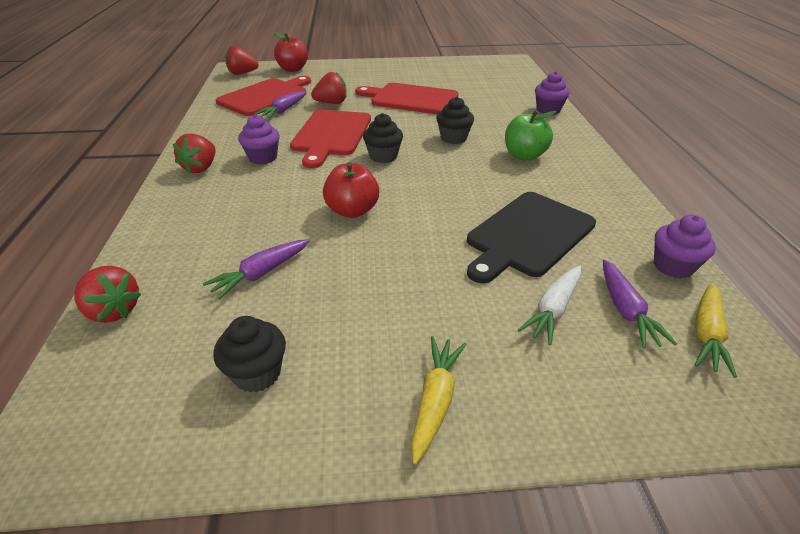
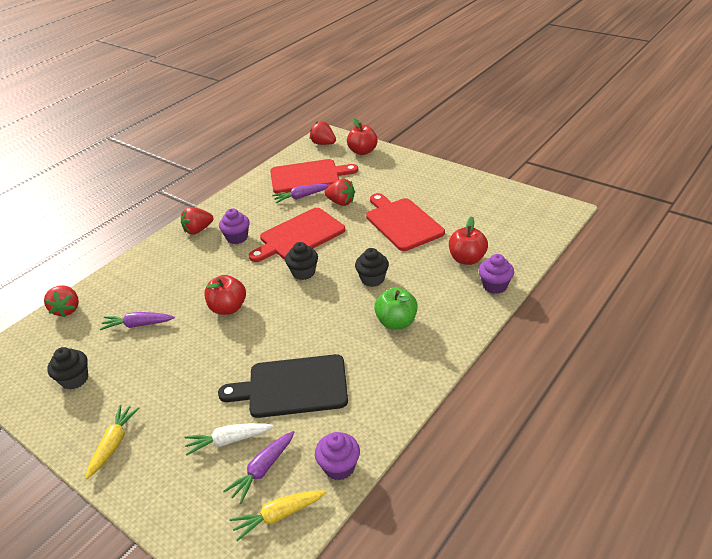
camera: 45 degrees right, 0 degrees up
yellow carrot [411,336,466,464] -> yellow carrot turned 45 degrees counterclockwise [86,405,140,479]
none -> red apple [449,216,488,265]

